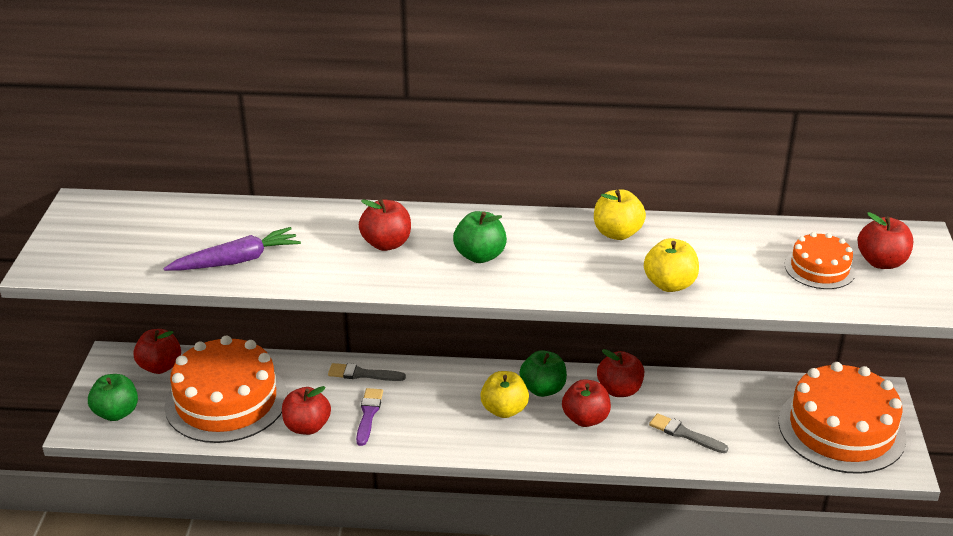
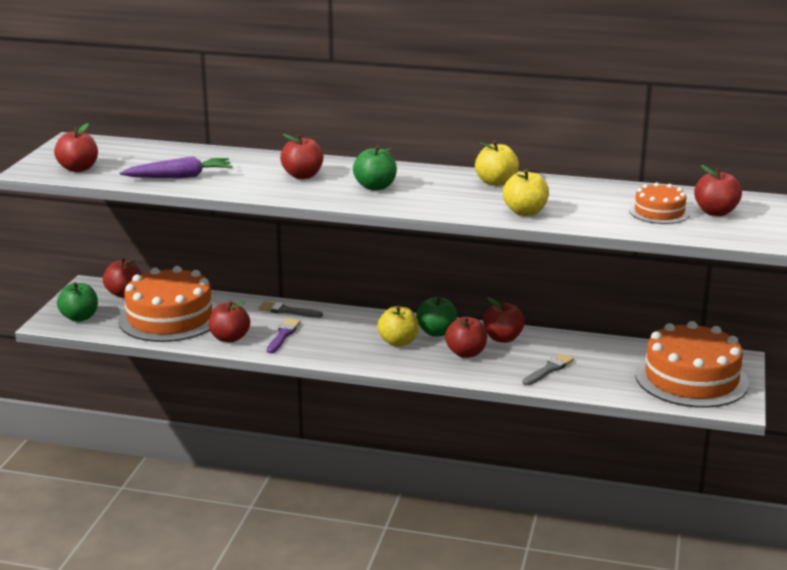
camera: 10 degrees right, 10 degrees down
grey brush [649,413,728,453] -> grey brush turned 90 degrees clockwise [523,353,574,385]
none -> red apple [54,123,98,172]

